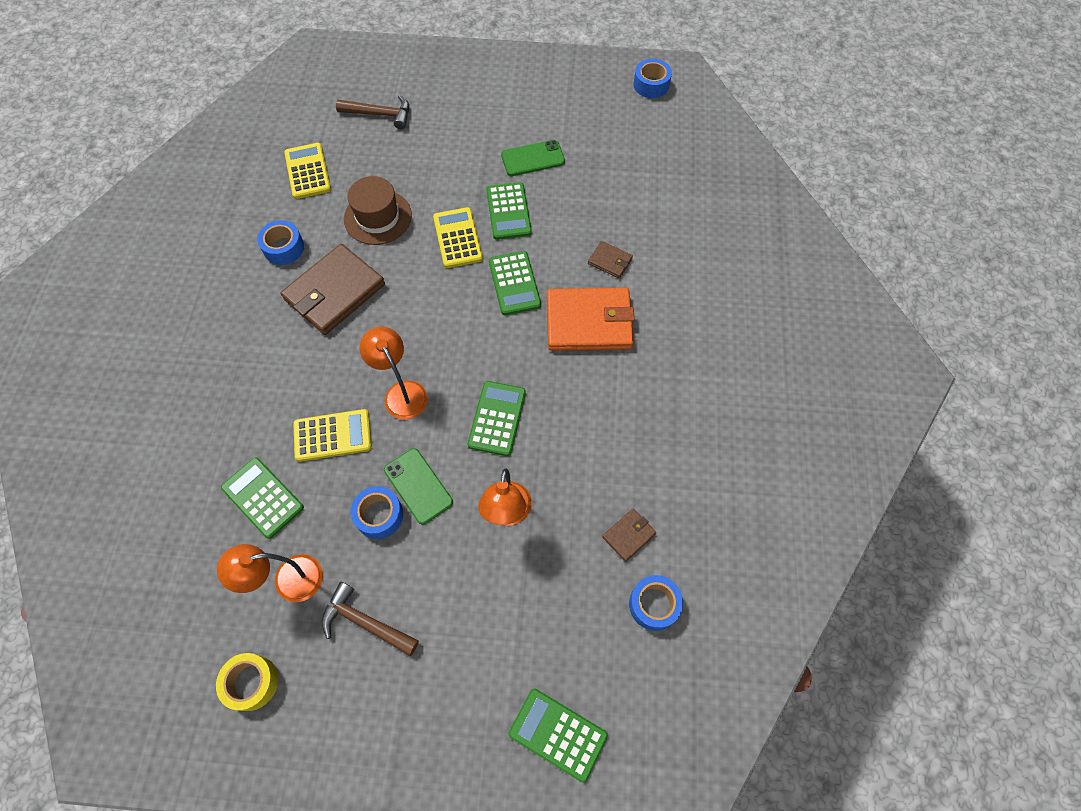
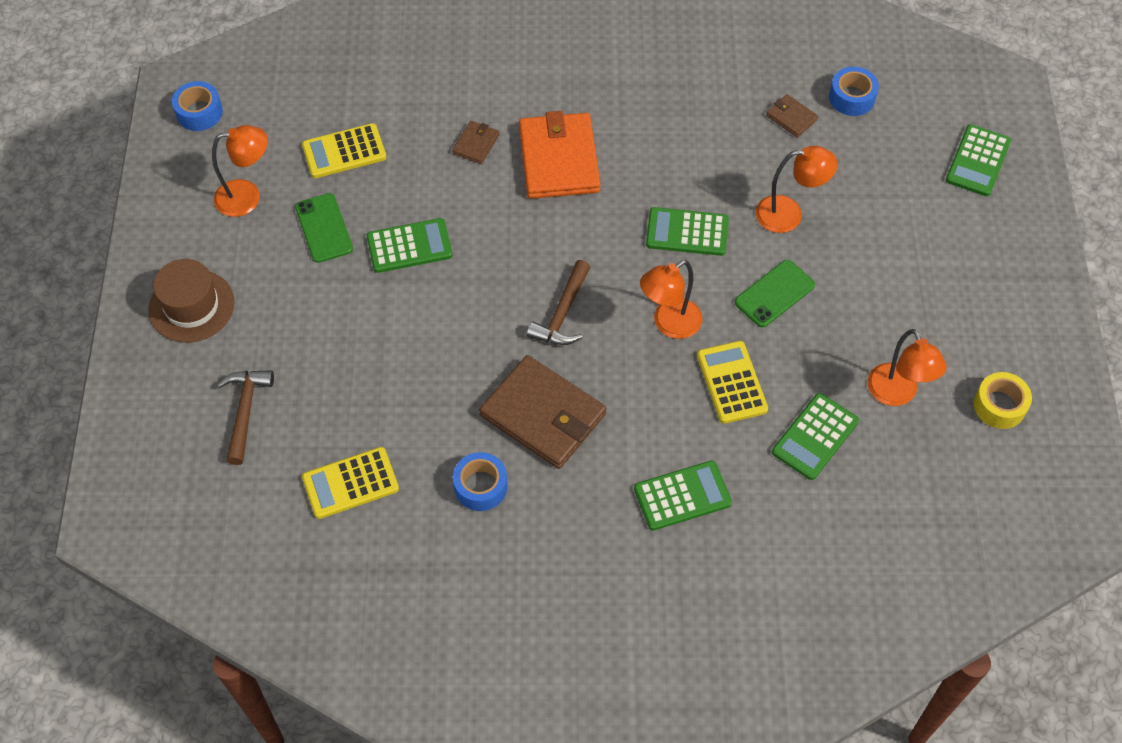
camera: 95 degrees left, 5 degrees down
brown hammer [322,582,419,656] -> brown hammer moved to [527,260,591,345]
brown hat [344,176,412,245] -> brown hat moved to [148,259,235,343]
blue tape [351,486,403,539] -> none
yellow calculator [433,207,483,268] -> yellow calculator moved to [302,123,386,178]
green calculator [489,251,541,315] -> green calculator moved to [634,461,732,530]
none -> orange lamp [212,125,268,217]

